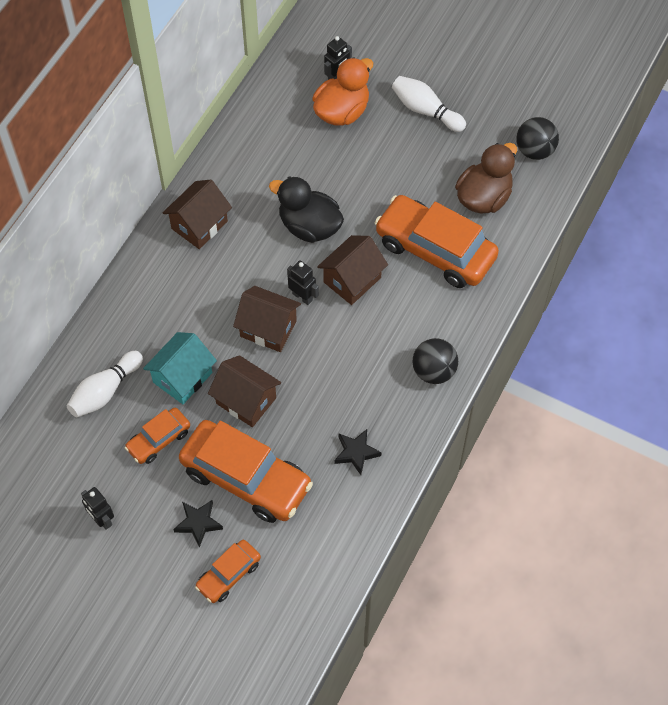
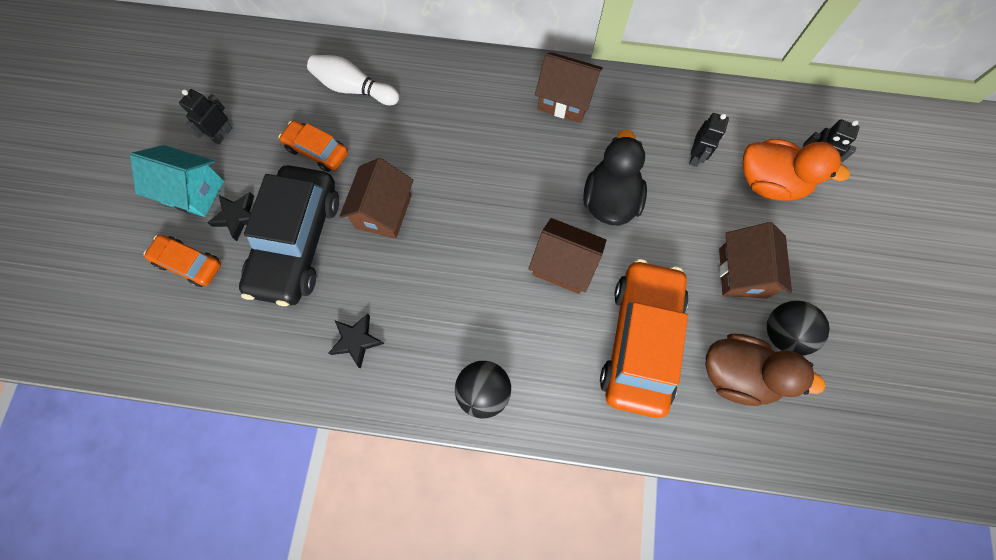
camera: 70 degrees right, 10 degrees up
turquoise house [143,332,217,404] -> turquoise house moved to [130,145,224,217]
orange car [179,420,313,523] -> black car [239,165,339,306]
brown house [233,286,301,352] -> brown house moved to [719,222,792,298]
black robot [287,260,319,305] -> black robot moved to [689,113,729,167]
white bowling pin [392,76,466,132] -> none
black ball [516,117,559,160] -> black ball moved to [767,301,830,356]

